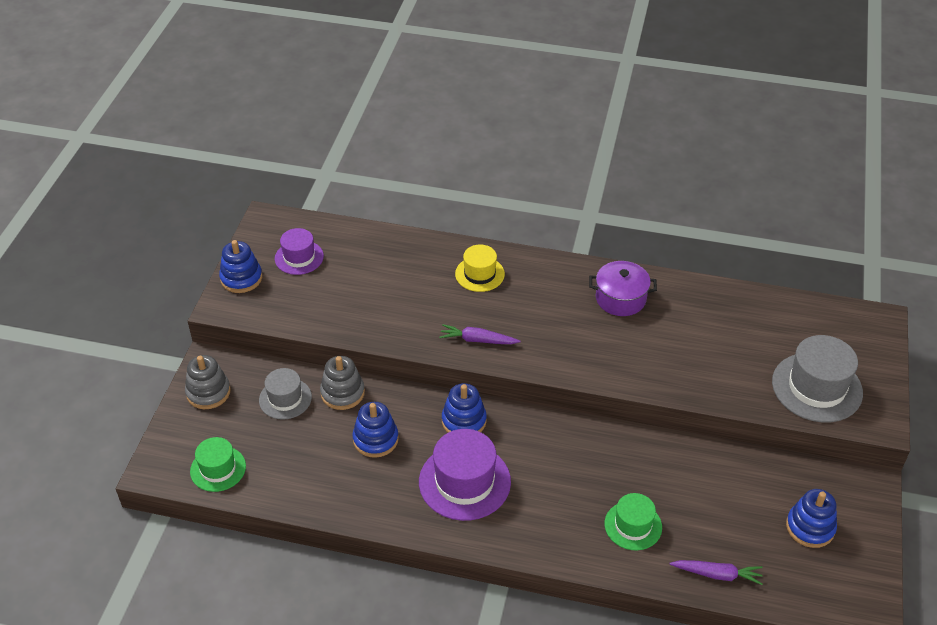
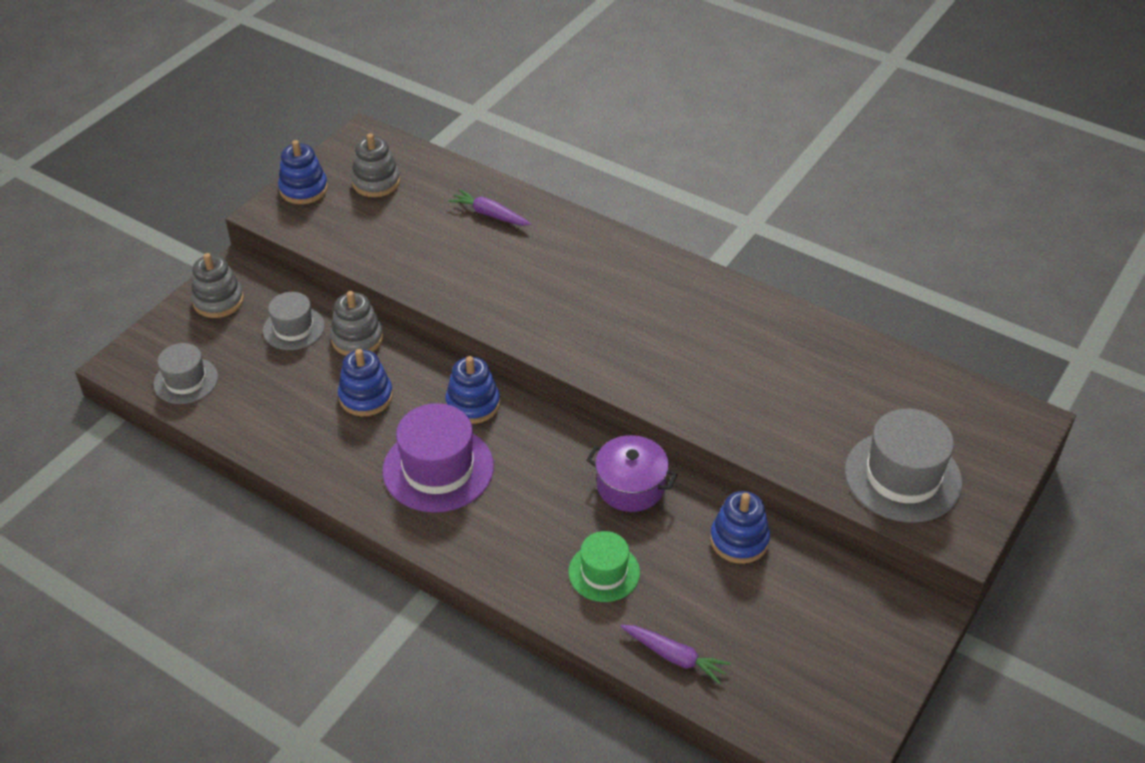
camera: 20 degrees right, 0 degrees up
green hat [190,437,246,492] -> grey hat [153,343,218,404]
purple hat [275,228,324,275] -> grey stacking toy [351,133,400,197]
purple carrot [439,324,521,344] -> purple carrot moved to [449,189,531,225]
yellow hat [455,245,505,292] -> none
purple pot [589,261,657,316] -> purple pot moved to [587,435,678,512]
blue stacking toy [786,489,837,548] -> blue stacking toy moved to [710,491,770,564]

